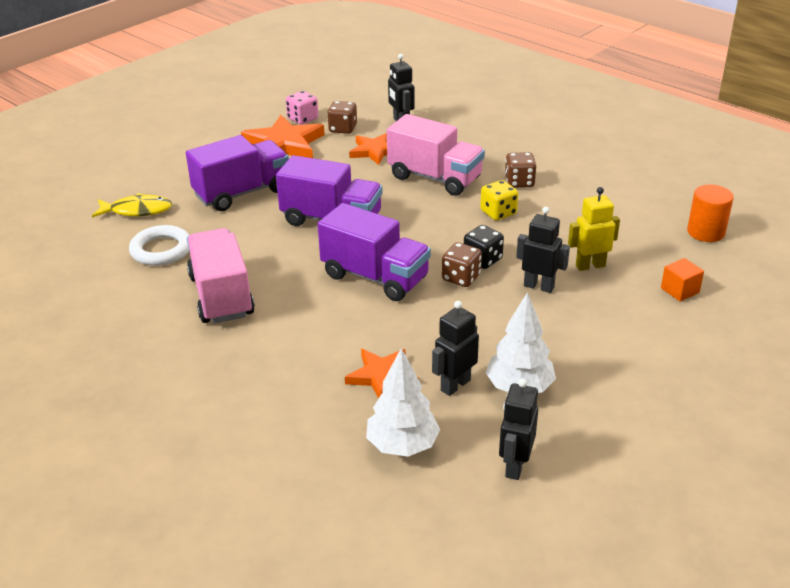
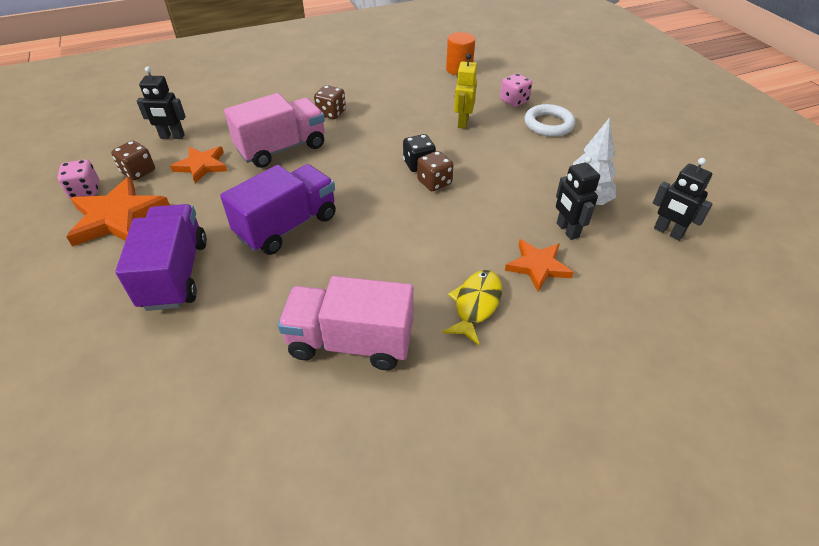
camera: 65 degrees left, 10 degrees up
yellow fish [92,193,172,218] -> yellow fish moved to [442,270,502,345]
white ring [129,225,189,266] -> white ring moved to [524,104,575,137]
purple truck [318,203,431,301] -> none
white tree [366,348,440,457] -> none
yellow dice [480,180,518,220] -> none
black robot [516,207,570,293] -> none
orange cube [661,258,704,301] -> pink dice [500,73,532,107]

